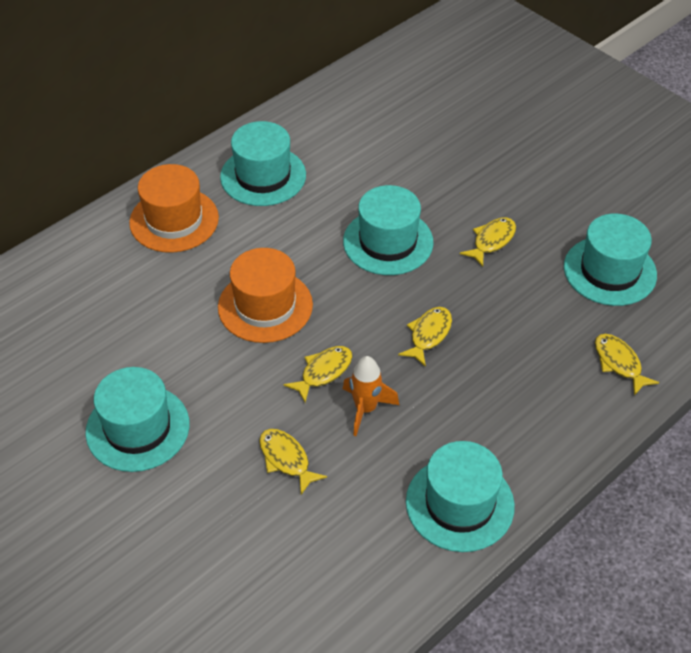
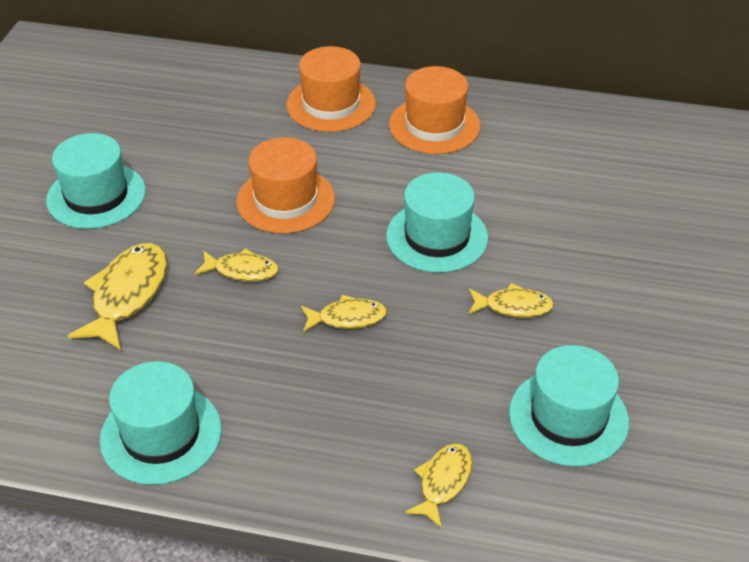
camera: 55 degrees right, 5 degrees down
turquoise hat [220,121,306,206] -> orange hat [389,66,481,154]
yellow fish [259,429,327,495] -> yellow fish [67,243,167,350], size x1.66
orange rocket [343,356,399,436] -> none

